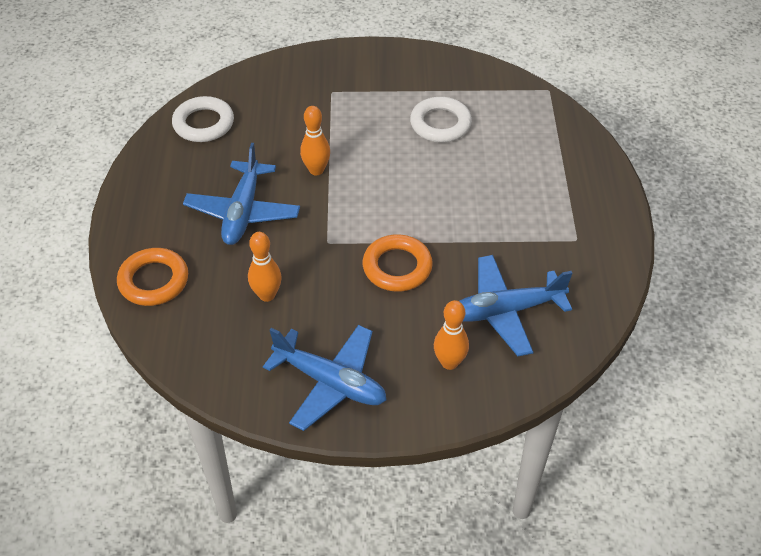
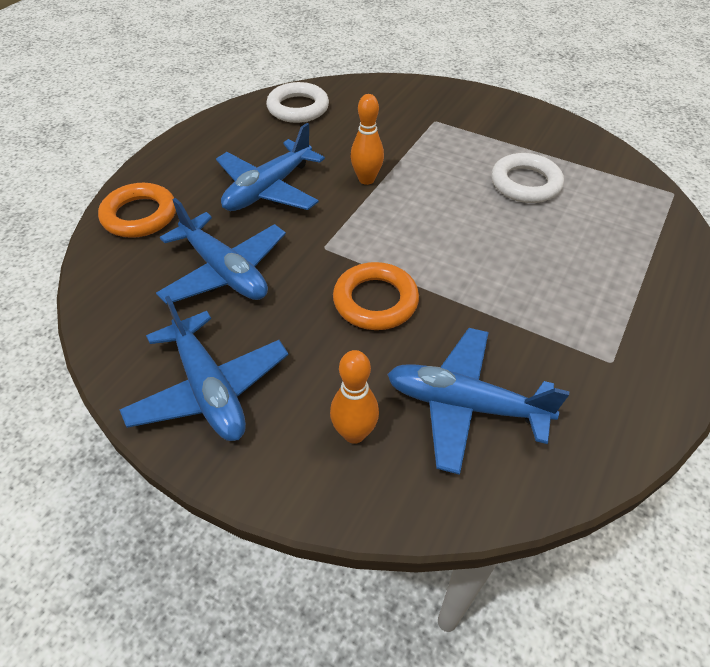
camera: 30 degrees right, 0 degrees up
orange bowling pin [248,232,282,302] -> blue plane [156,198,286,304]

